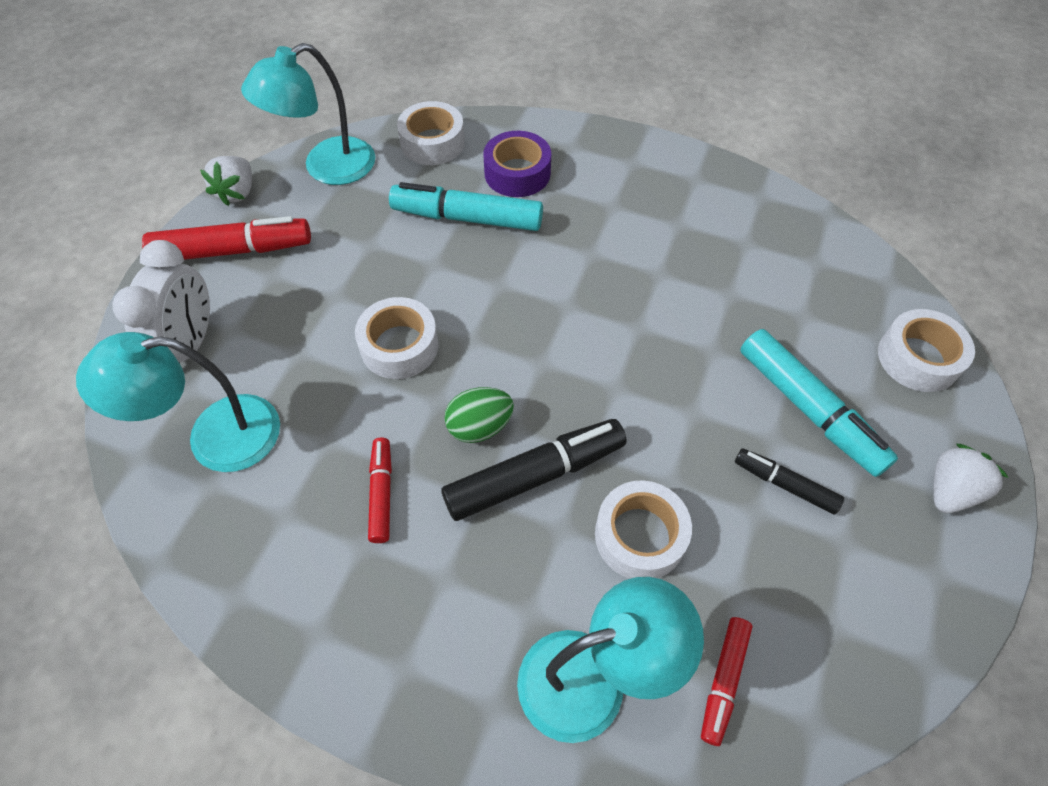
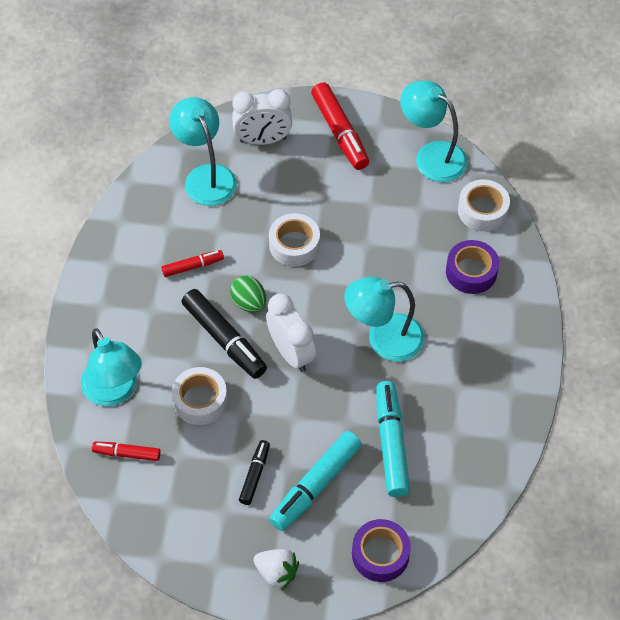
camera: 75 degrees right, 0 degrees up
white strawberry [200,156,252,206] -> none
turquoise marker [389,182,543,231] -> turquoise marker moved to [376,381,410,497]
white tape [878,309,975,392] -> purple tape [352,519,411,582]
none -> white clock [266,294,316,372]
none -> turquoise lamp [344,277,425,361]

